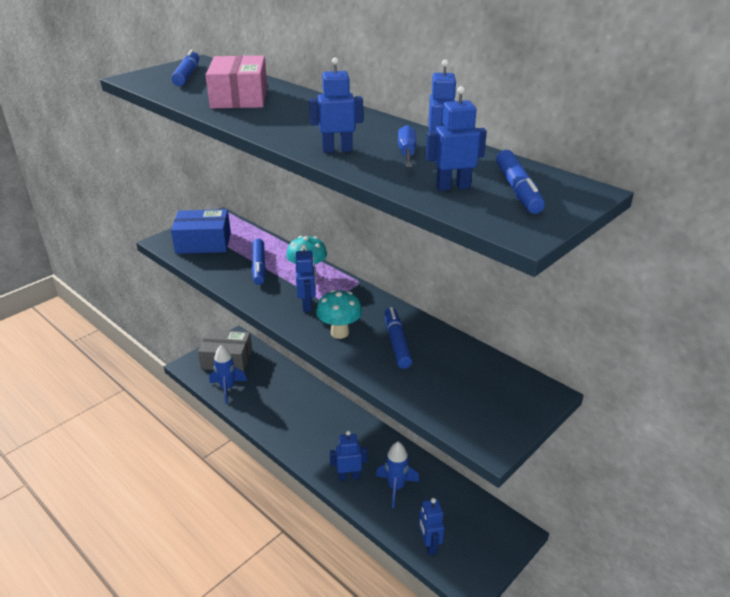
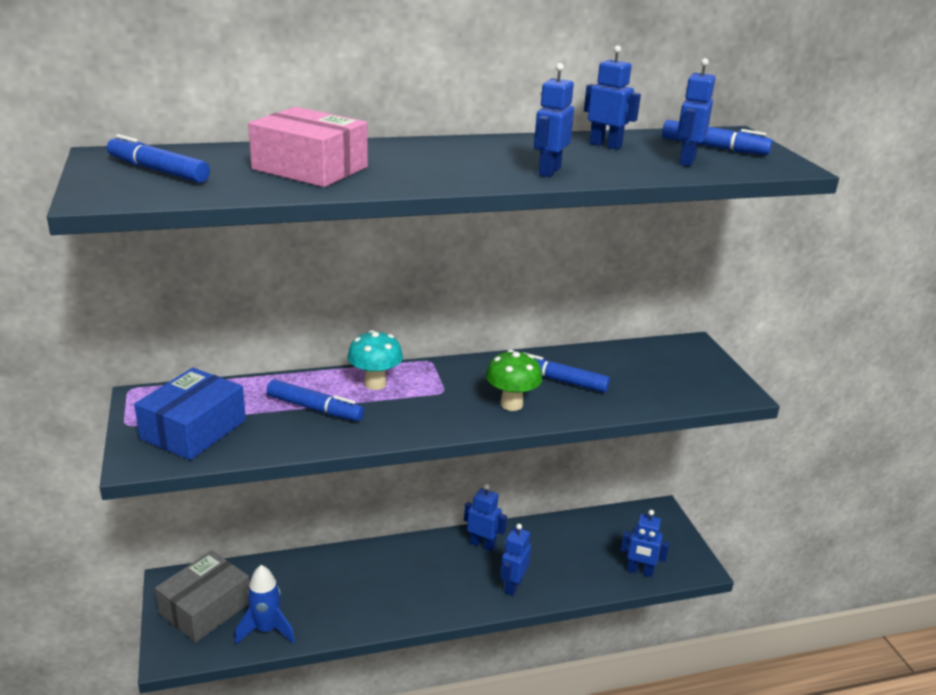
camera: 60 degrees left, 5 degrees down
blue robot [296,244,316,312] -> blue robot moved to [464,484,507,551]
turquoise mushroom [316,290,362,339] -> green mushroom [486,350,542,411]
blue rocket [376,442,419,508] -> none
blue screwdriver [398,125,416,167] -> none

